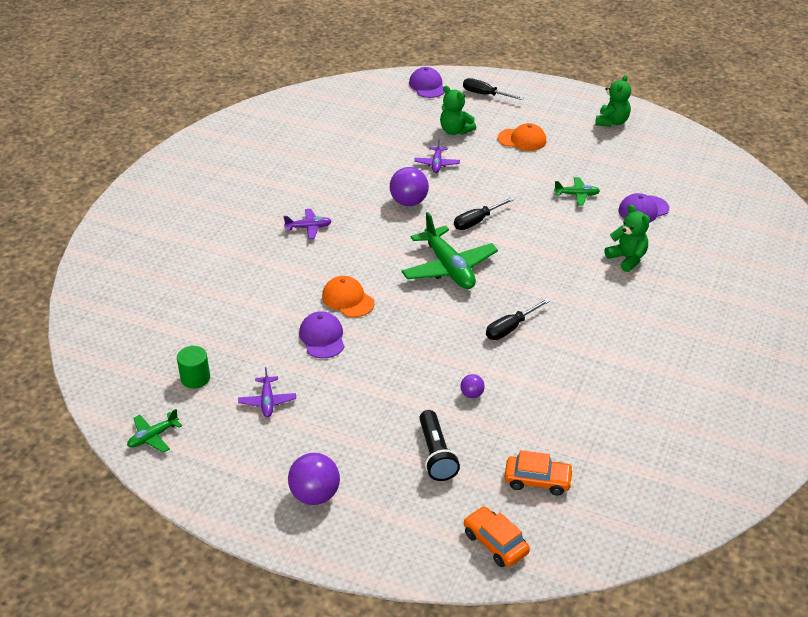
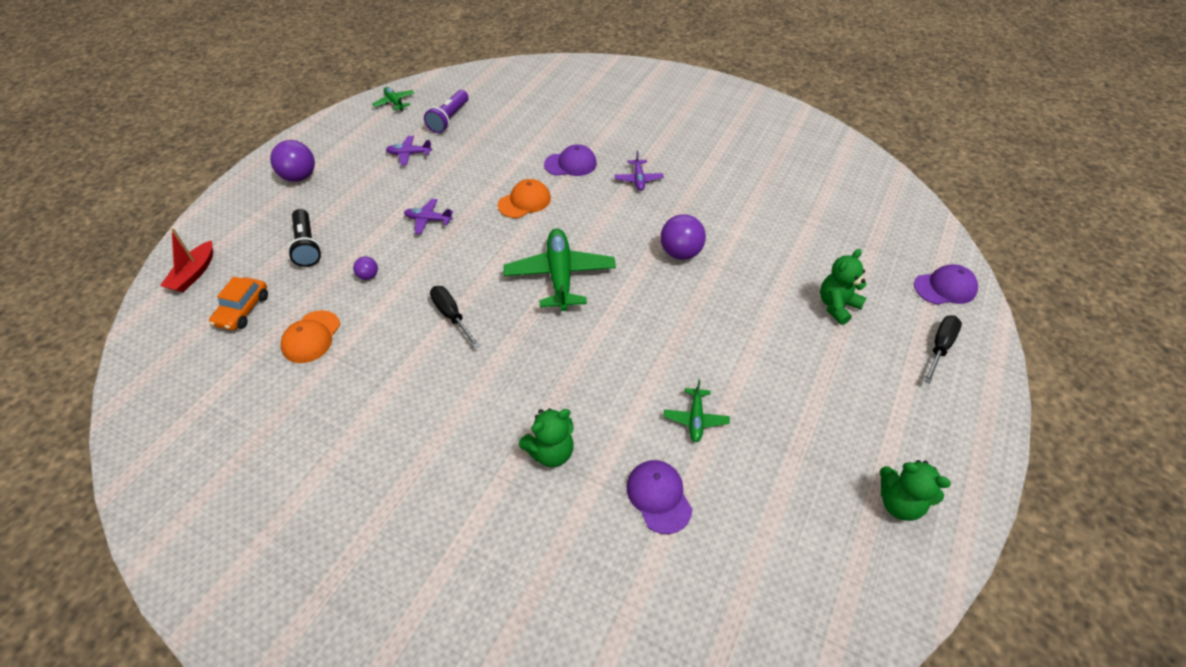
camera: 95 degrees right, 10 degrees up
green cylinder [177,346,210,388] -> purple flashlight [424,90,469,133]
purple cap [299,311,344,359] -> purple cap moved to [544,144,597,176]
green plane [402,212,498,289] -> green plane turned 105 degrees clockwise [504,229,616,311]
purple plane [414,138,460,173] -> purple plane moved to [404,199,453,234]
black flashlight [419,410,460,481] -> black flashlight turned 105 degrees counterclockwise [288,209,322,267]
black screwdriver [454,197,514,230] -> none
orange car [464,506,530,567] -> red boat [160,228,213,292]
orange cap [498,123,546,151] -> orange cap moved to [281,310,340,363]

